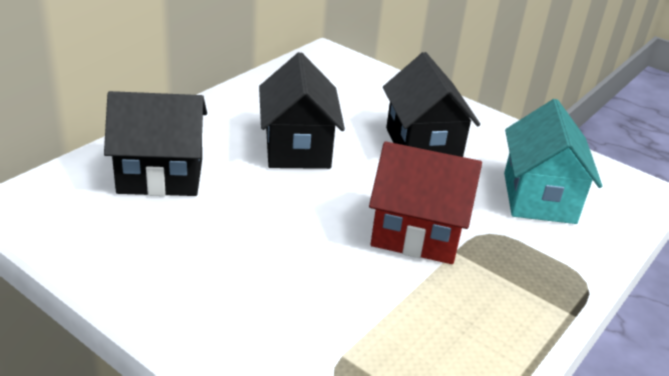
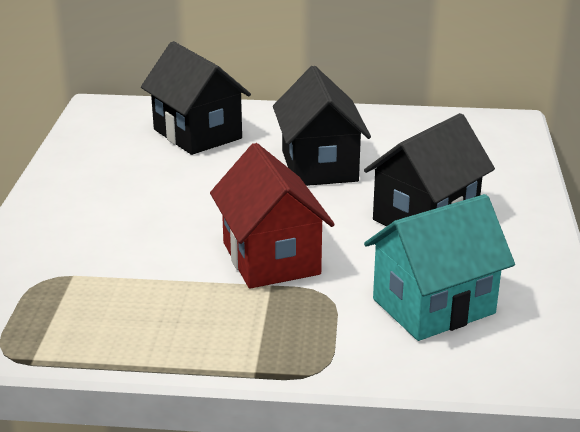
camera: 60 degrees right, 5 degrees down
black house [259,52,345,169] -> black house turned 60 degrees counterclockwise [273,66,371,186]

